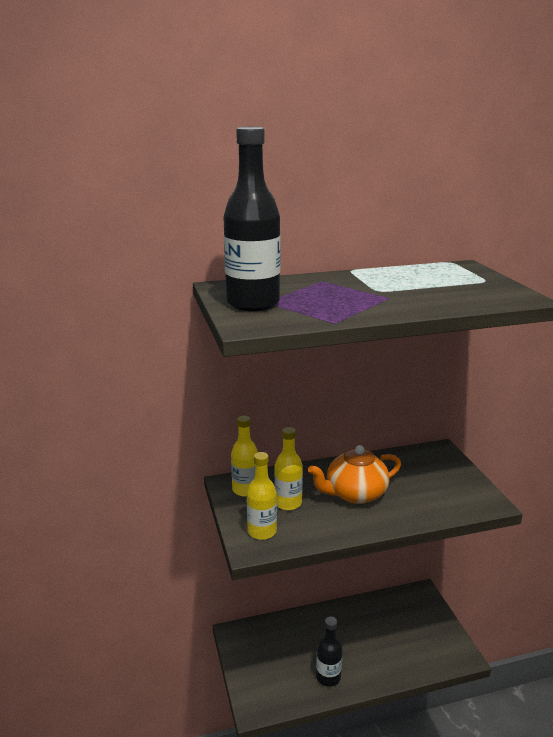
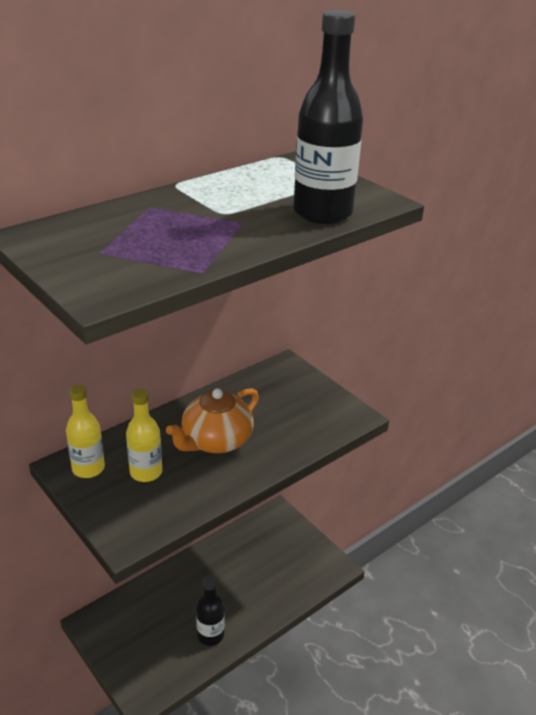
camera: 25 degrees left, 10 degrees up
black bottle [223,127,280,311] -> black bottle moved to [293,10,363,224]
yellow bottle [247,452,277,540] -> none

